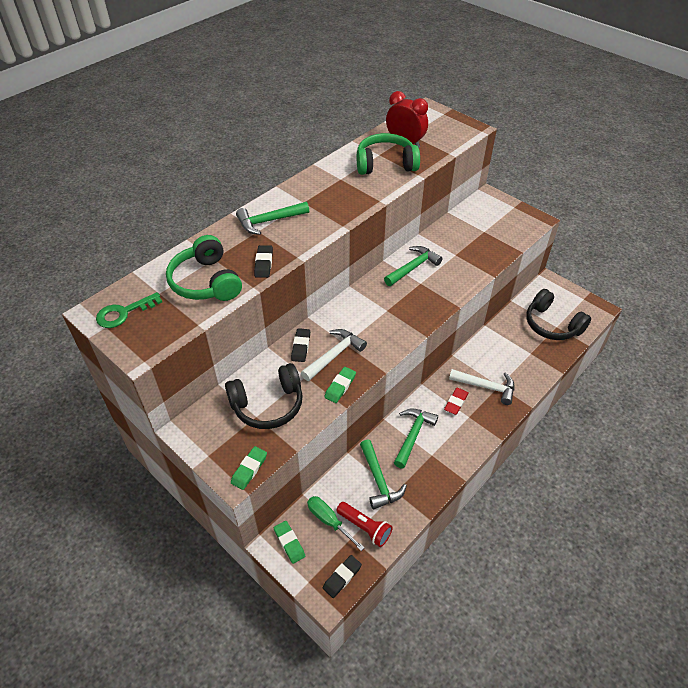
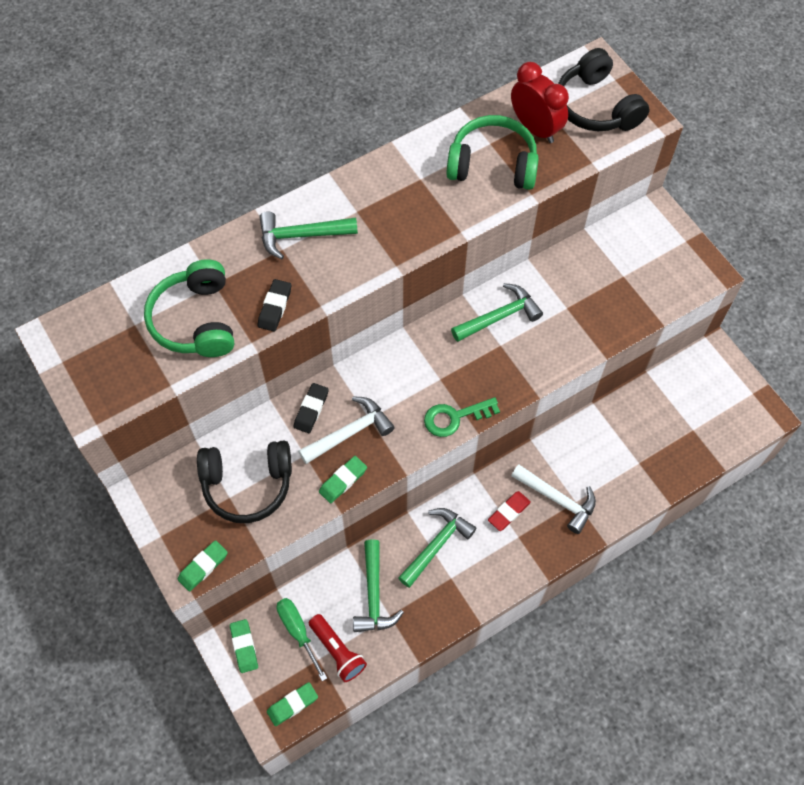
camera: 15 degrees right, 15 degrees up
green key [96,292,162,328] -> green key moved to [424,397,500,437]
black eraser [323,555,362,598] -> green eraser [267,682,318,726]
black headphones [526,289,591,340] -> black headphones moved to [558,48,650,131]

